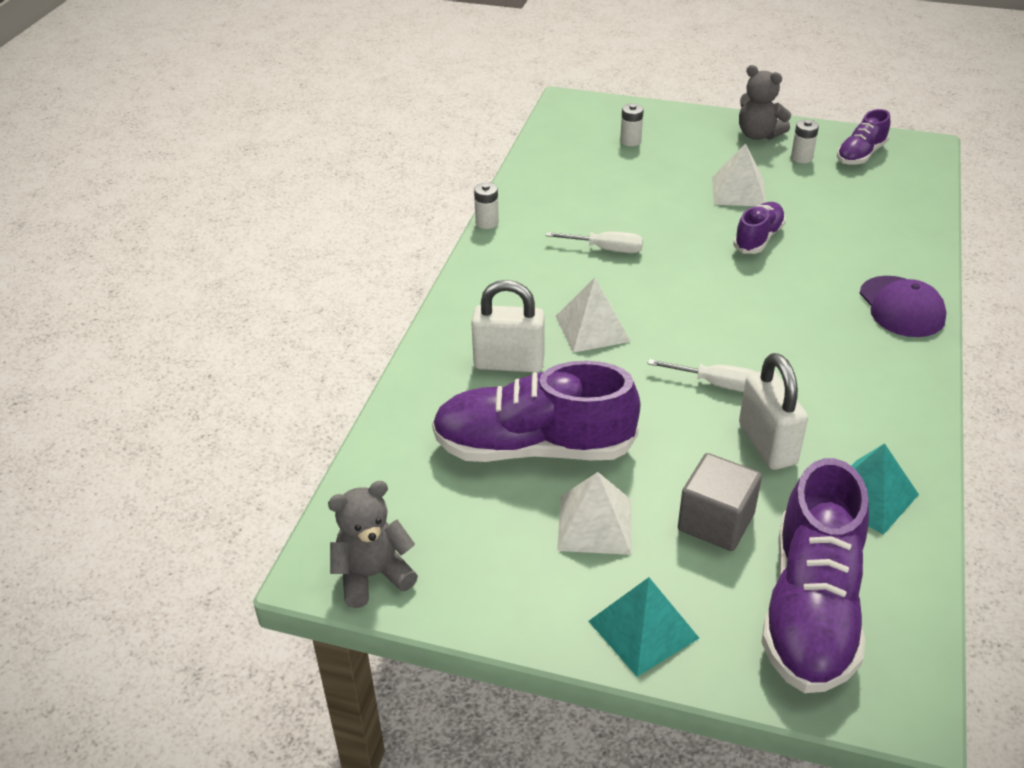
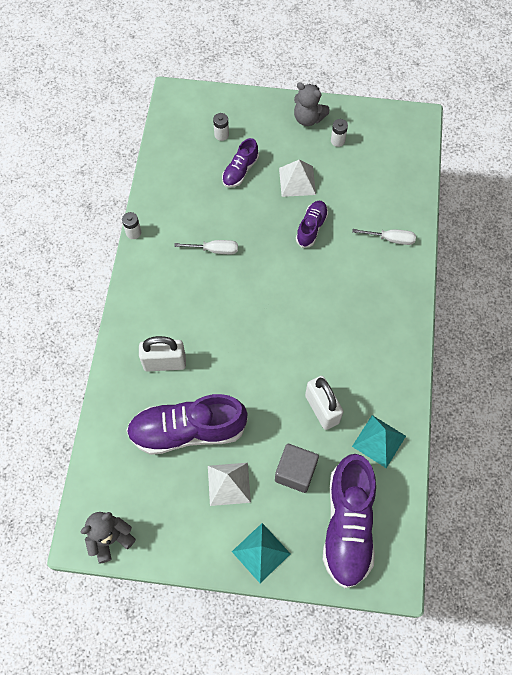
camera: 10 degrees left, 25 degrees up
white pyramid [556,278,631,353] -> none
white screwdriver [647,359,756,392] -> white screwdriver moved to [352,229,416,245]
purple shoe [837,109,890,165] -> purple shoe moved to [222,138,259,188]
purple cap [859,276,947,337] -> none

